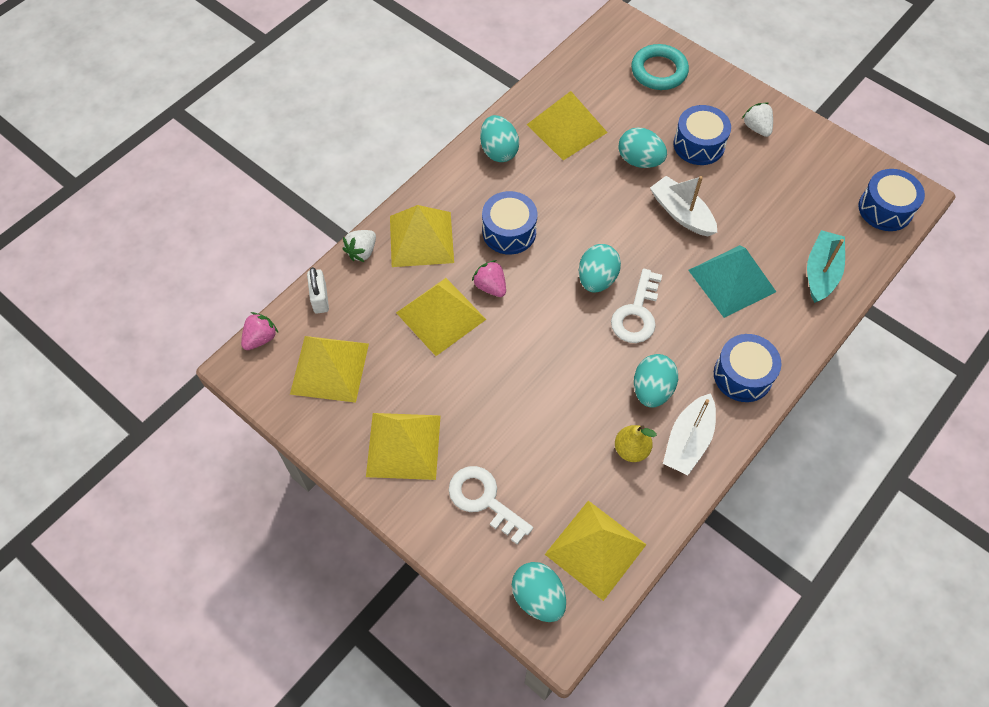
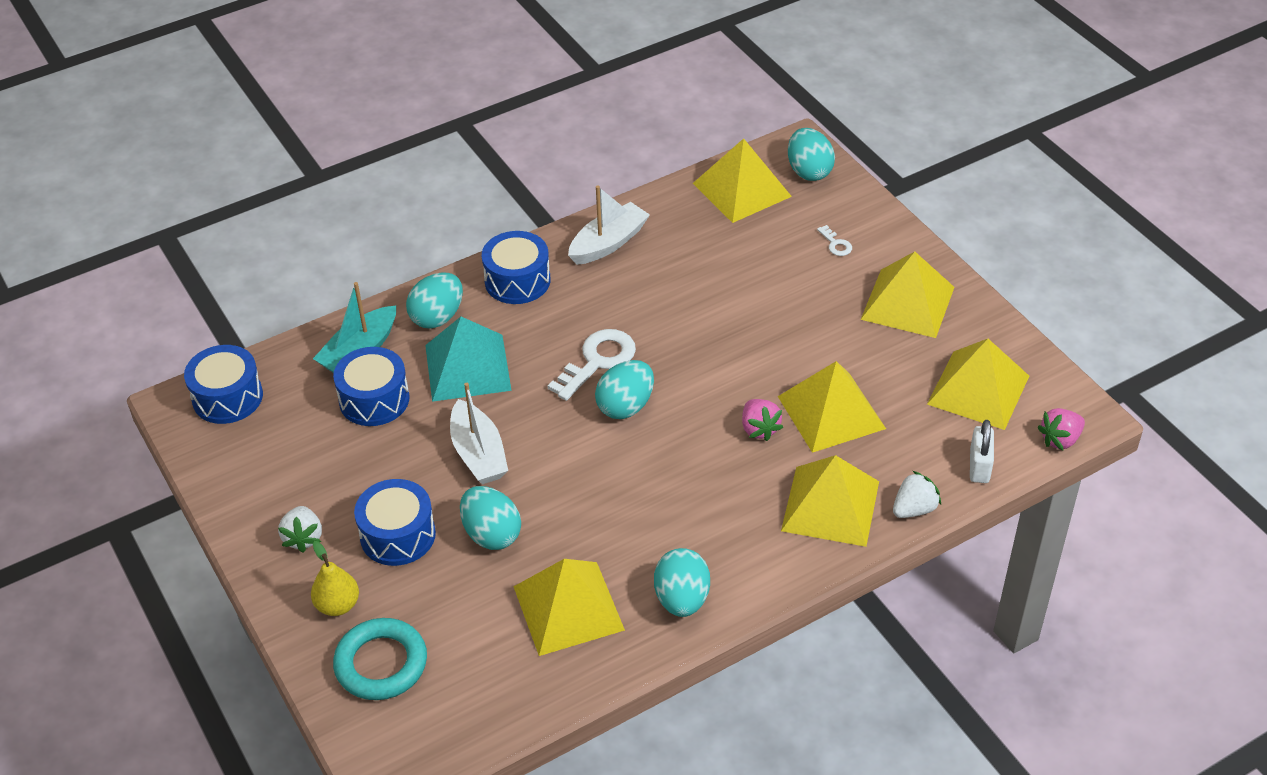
camera: 160 degrees left, 15 degrees down
white key [449,466,533,544] -> white key [817,225,852,256], size x0.47
blue drum [482,191,537,255] -> blue drum moved to [333,347,410,426]
yellow pear [615,425,657,462] -> yellow pear moved to [311,541,359,616]
turquoise egg [634,354,678,408] -> turquoise egg moved to [406,272,463,329]

